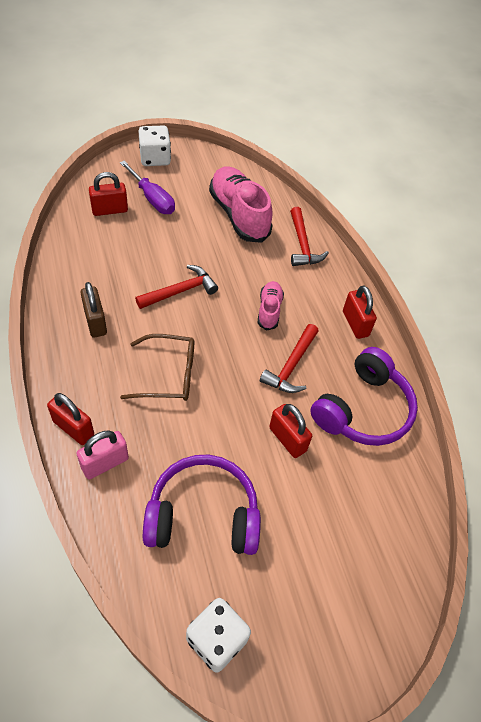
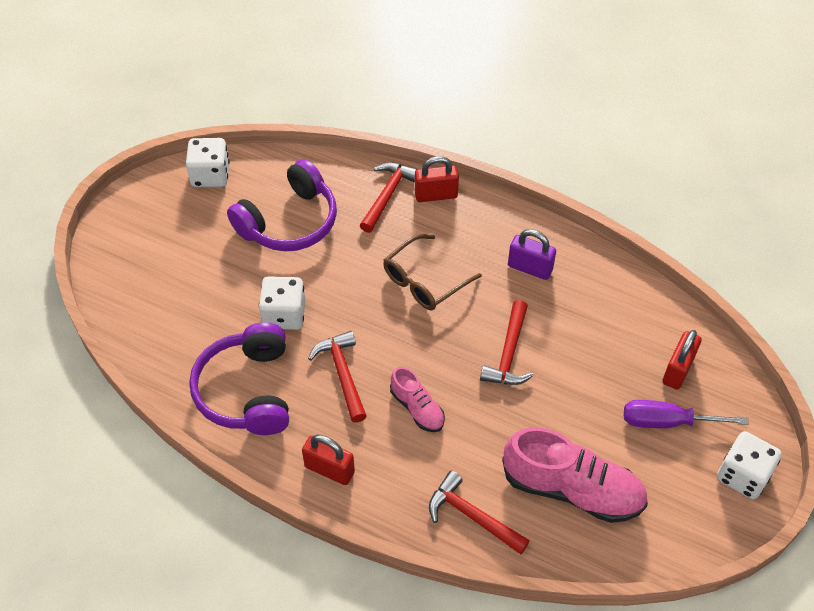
camera: 140 degrees right, 0 degrees up
pink padlock [77,430,129,479] -> red hammer [360,162,417,233]
brown padlock [80,282,107,338] -> purple padlock [508,229,556,280]
red padlock [269,404,312,458] -> white dice [259,276,305,330]

